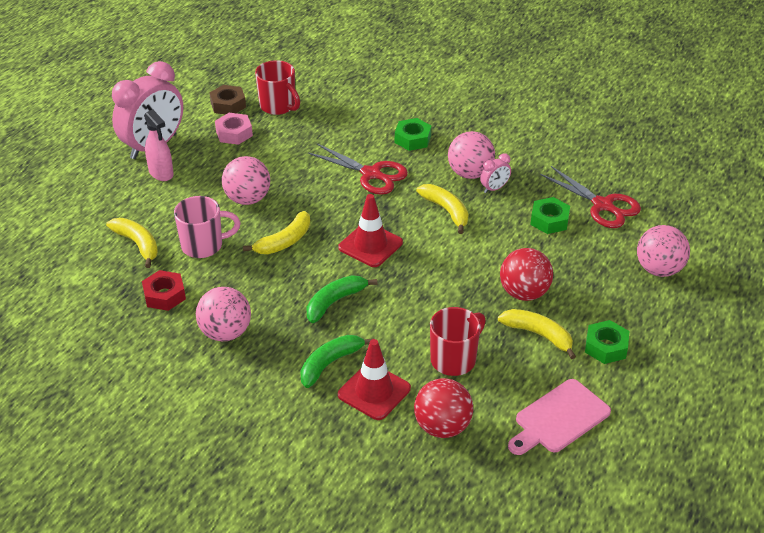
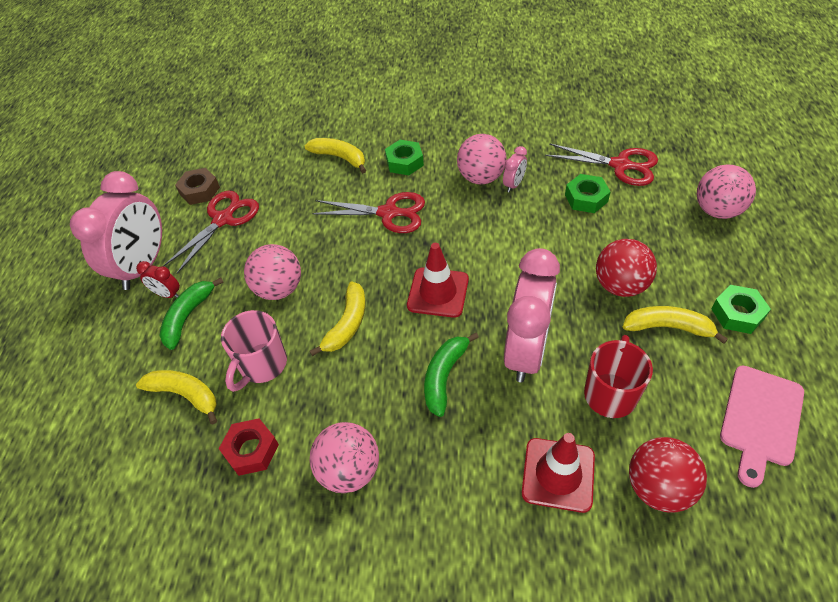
camera: 20 degrees left, 10 degrees up
pink spray bottle [144,110,174,181] -> red clock [136,261,180,298]
pink mug [174,196,241,258] -> pink mug turned 150 degrees clockwise [221,310,287,392]
pink nut [215,113,253,145] -> red scissors [163,191,259,274]
red mug [255,60,300,115] -> none
green banana [300,335,374,388] -> green banana moved to [160,277,224,350]
yellow banana [416,184,469,234] -> yellow banana moved to [305,138,366,173]
none -> pink clock [504,248,560,382]

